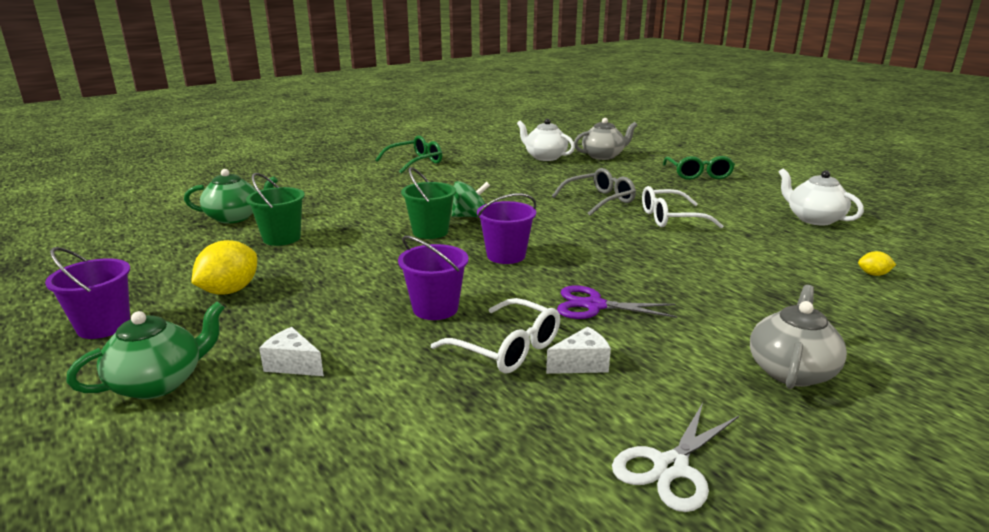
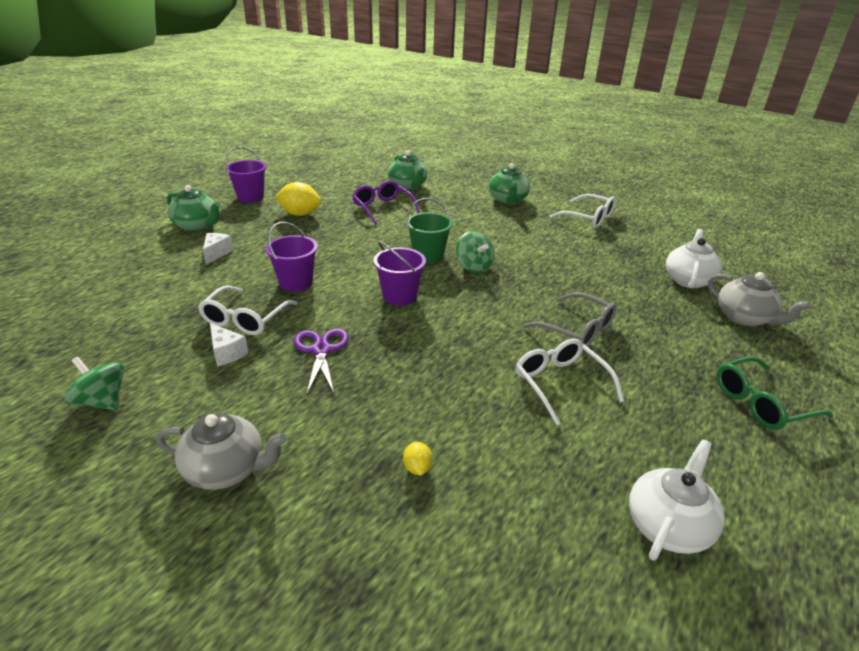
camera: 70 degrees right, 10 degrees up
green bucket [246,173,305,246] -> purple glasses [352,180,420,225]
green glasses [375,136,442,173] -> white glasses [549,194,615,228]
white scissors [612,403,739,512] -> green spinning top [64,357,125,410]
yellow lemon [858,251,896,276] -> yellow lemon moved to [403,442,433,476]
none -> green teapot [489,163,530,204]

